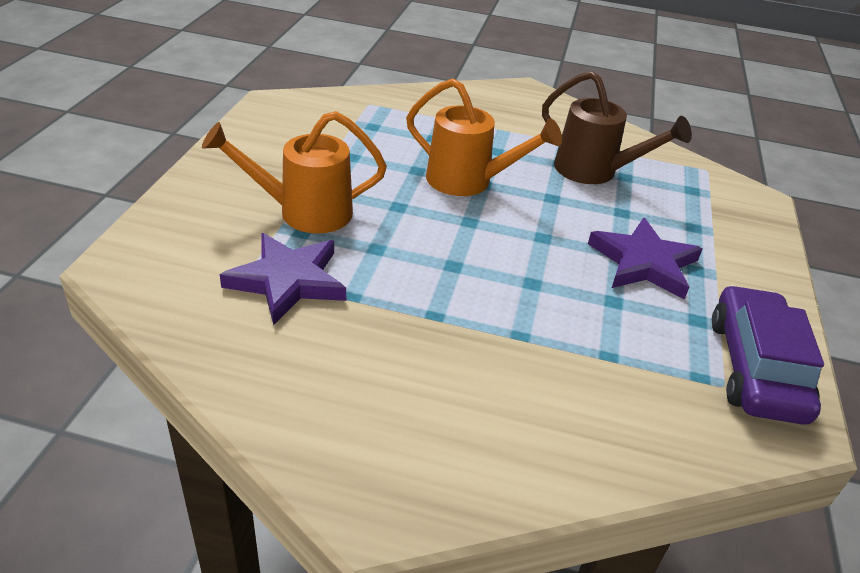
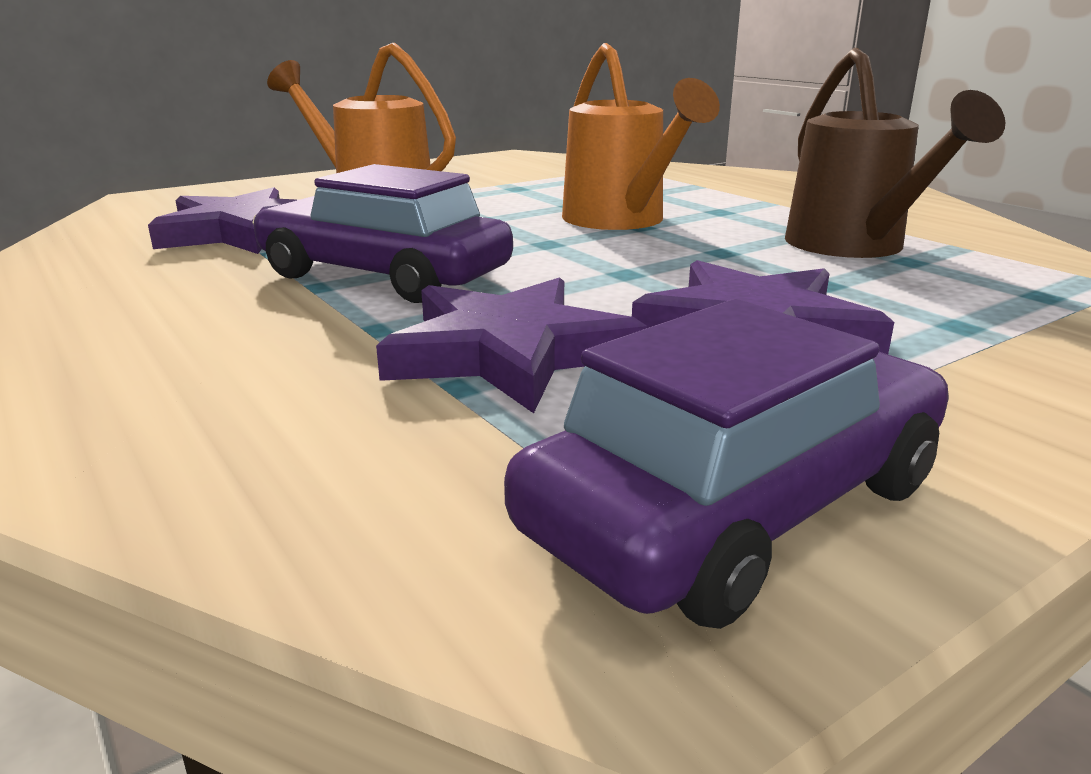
camera: 45 degrees right, 15 degrees down
none -> purple car [253,164,513,303]
none -> purple star [376,277,647,413]

